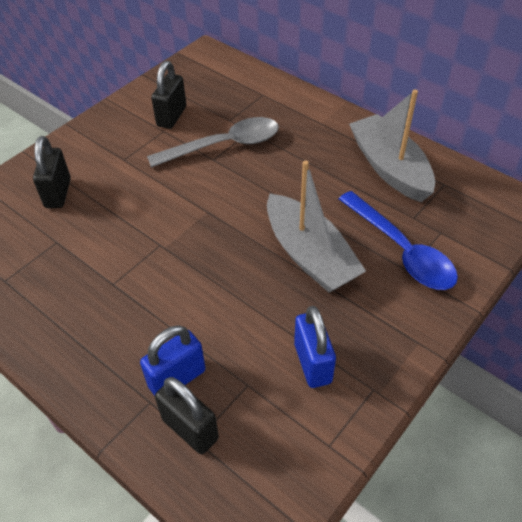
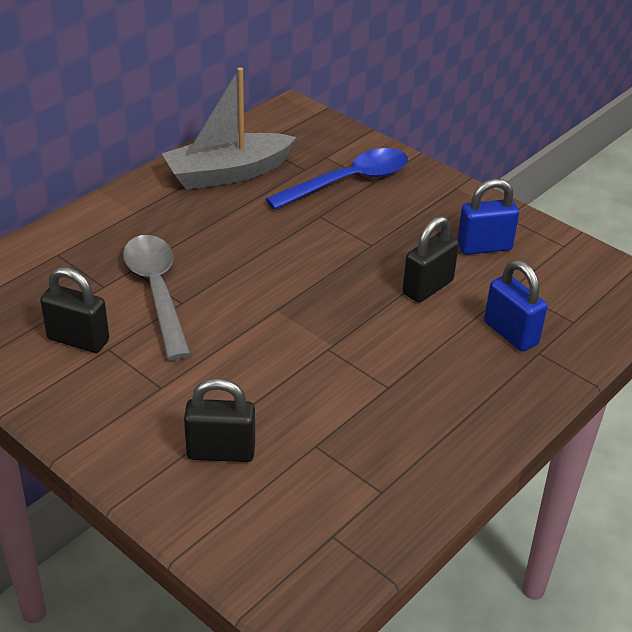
camera: 90 degrees left, 10 degrees down
black padlock [155,377,219,454] -> black padlock moved to [403,216,459,303]
grey boat [267,160,366,293] -> none

